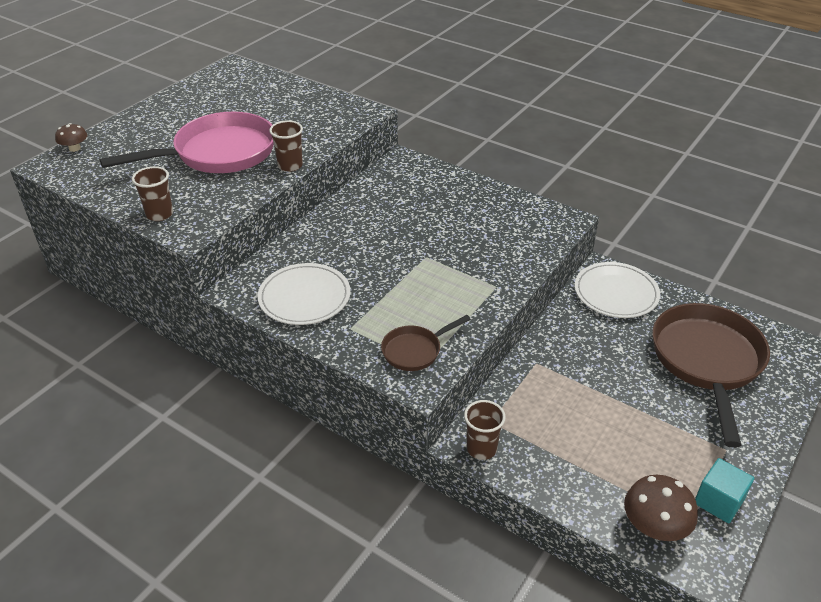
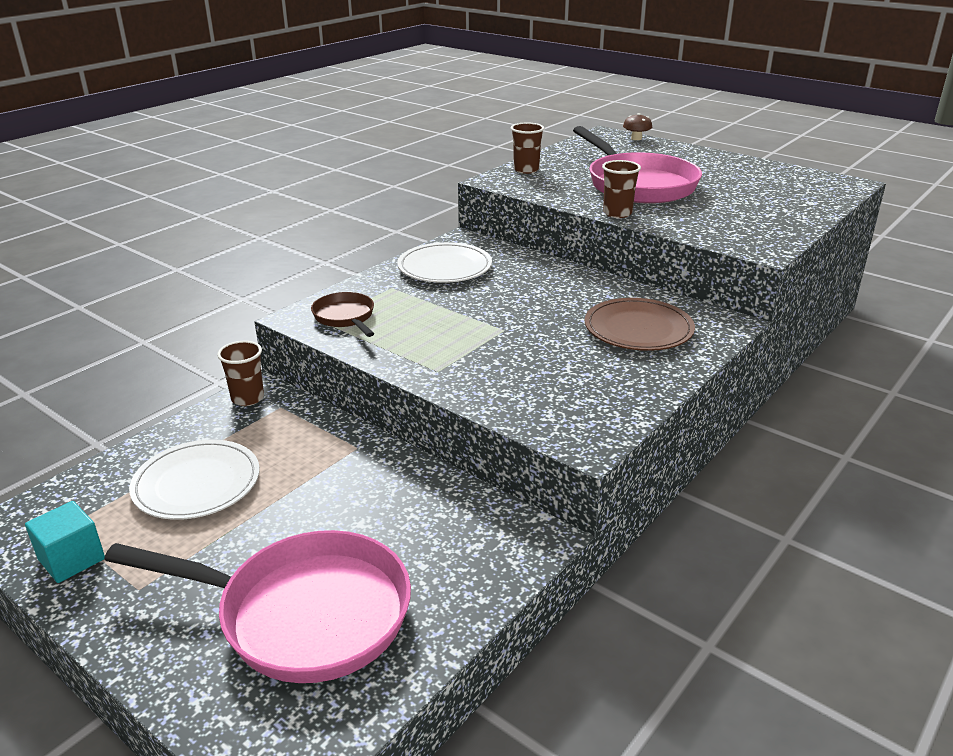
camera: 95 degrees right, 10 degrees down
white plate [575,262,660,318] -> white plate moved to [129,440,260,520]
brown mushroom [624,475,698,541] -> none
brown pan [652,303,770,448] -> pink pan [104,530,411,683]
none -> brown plate [585,298,695,351]

